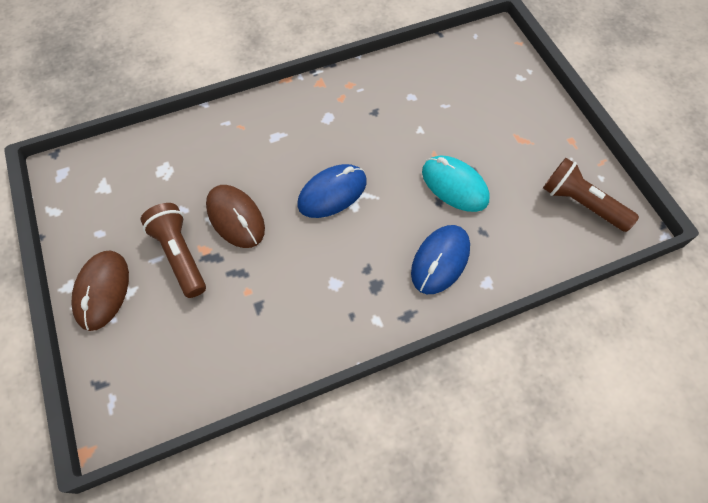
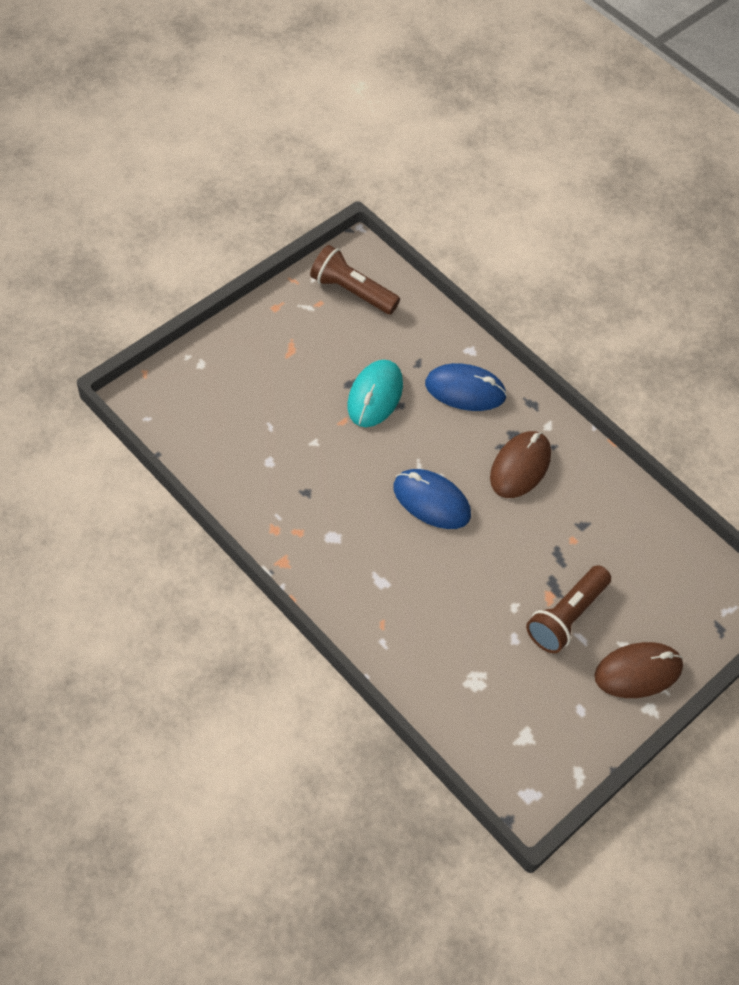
camera: 115 degrees left, 5 degrees down
brown mouse [206,185,265,248] -> brown mouse moved to [490,431,551,498]
brown flashlight [543,158,639,232] -> brown flashlight turned 105 degrees clockwise [310,245,400,314]

